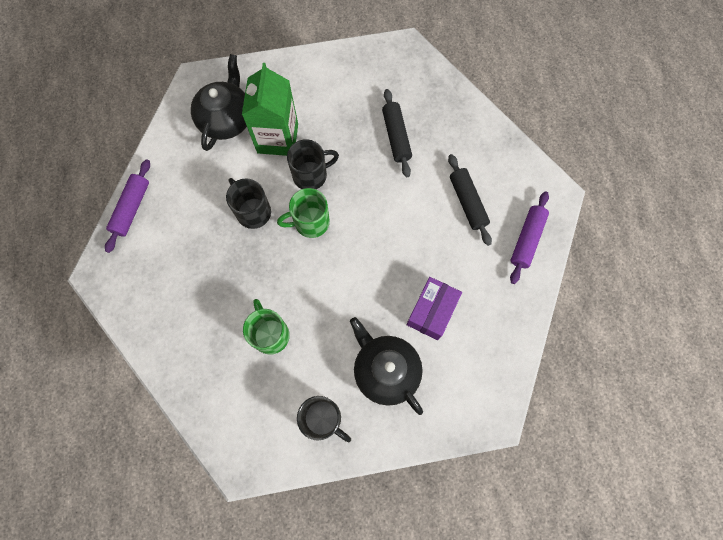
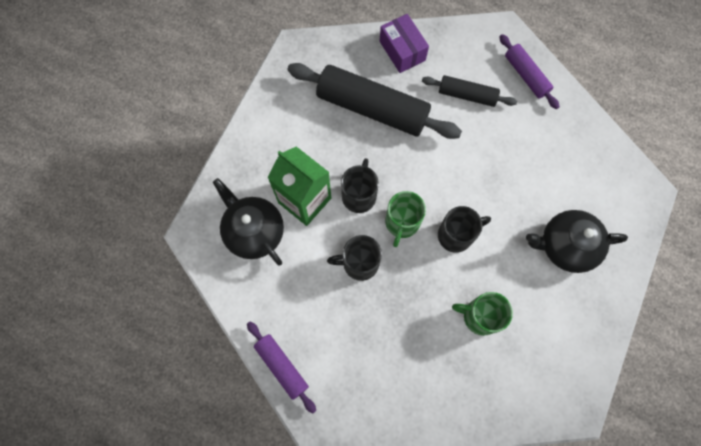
camera: 55 degrees left, 0 degrees up
black mug [297,396,351,442] -> black mug moved to [438,206,491,253]
black rolling pin [382,89,412,177] -> black rolling pin [287,63,462,139], size x1.89
purple box [406,277,462,340] -> purple box moved to [379,14,429,73]

